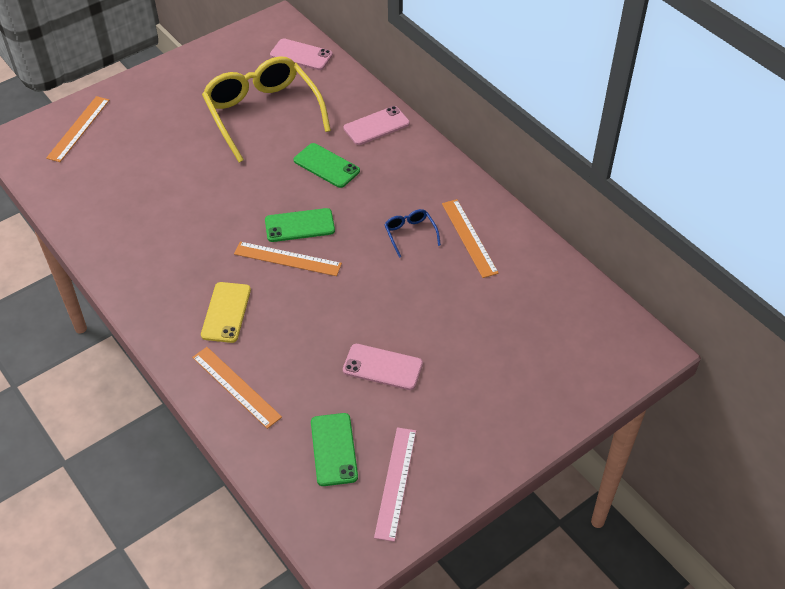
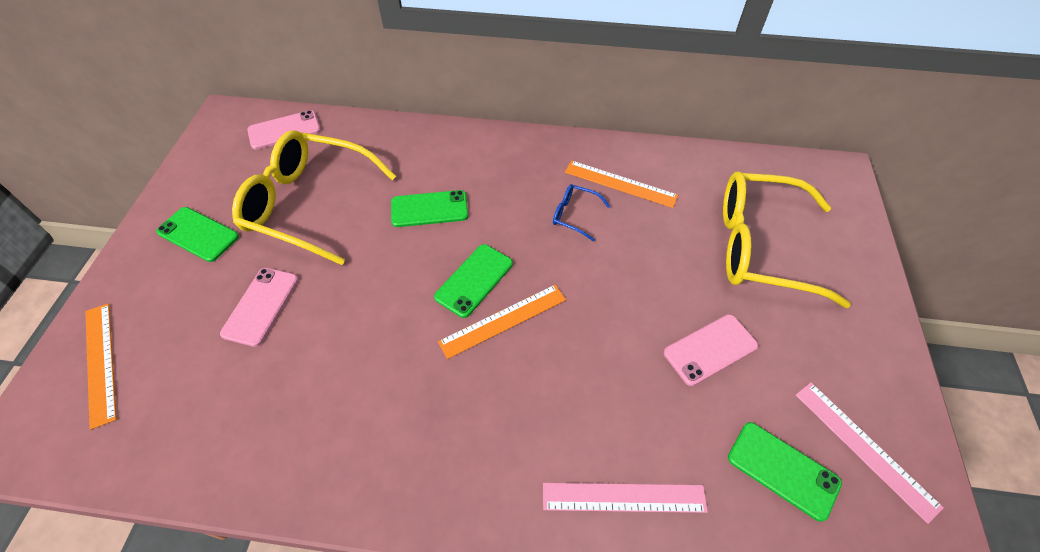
camera: 45 degrees left, 5 degrees up
orange ruler [192,347,282,429] -> pink ruler [543,483,708,513]
yellow phone [201,282,251,343] -> none
pink phone [344,106,410,145] -> pink phone moved to [220,268,298,347]
none -> green phone [156,207,239,262]
none -> yellow glasses [723,171,851,308]

